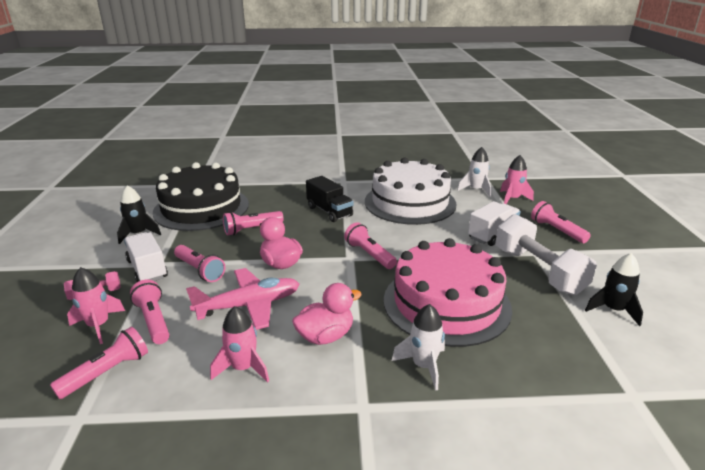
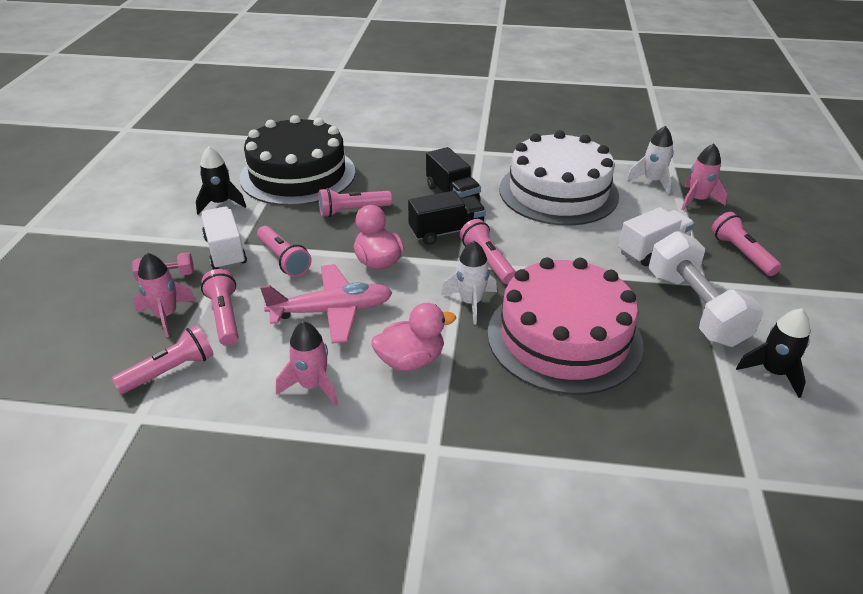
camera: 10 degrees right, 10 degrees up
white rocket [392,304,445,391] -> white rocket moved to [441,241,497,324]
none -> black truck [408,191,486,245]

